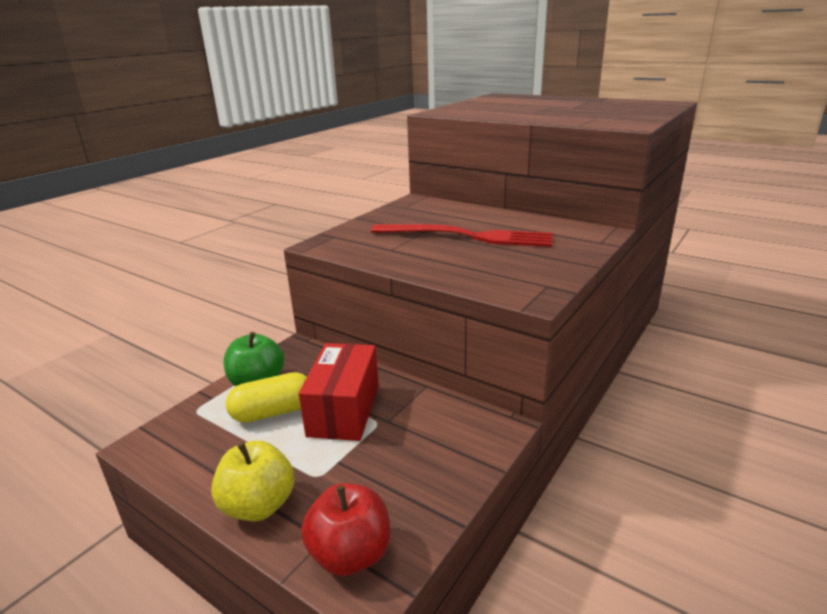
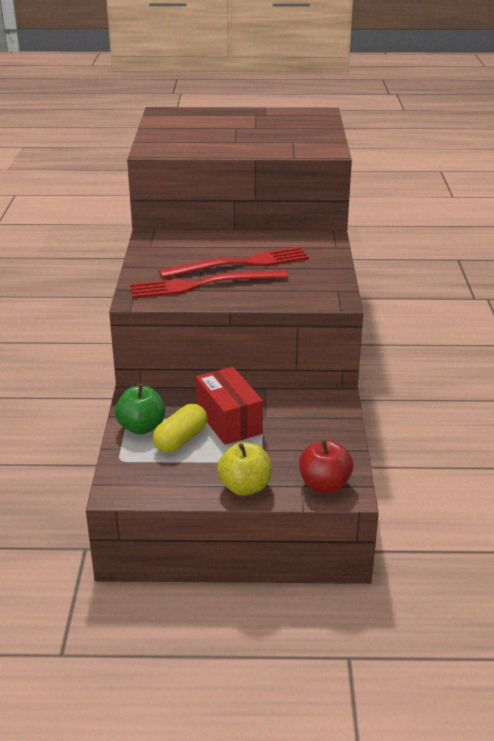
camera: 35 degrees left, 5 degrees up
none -> red fork [130,270,288,298]

